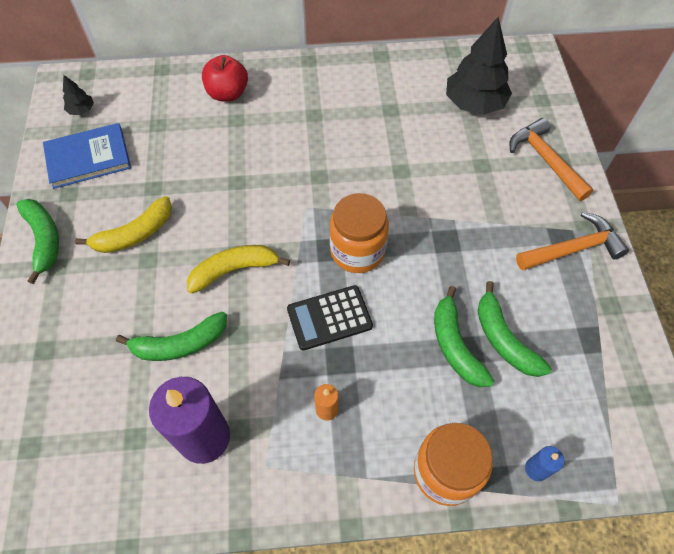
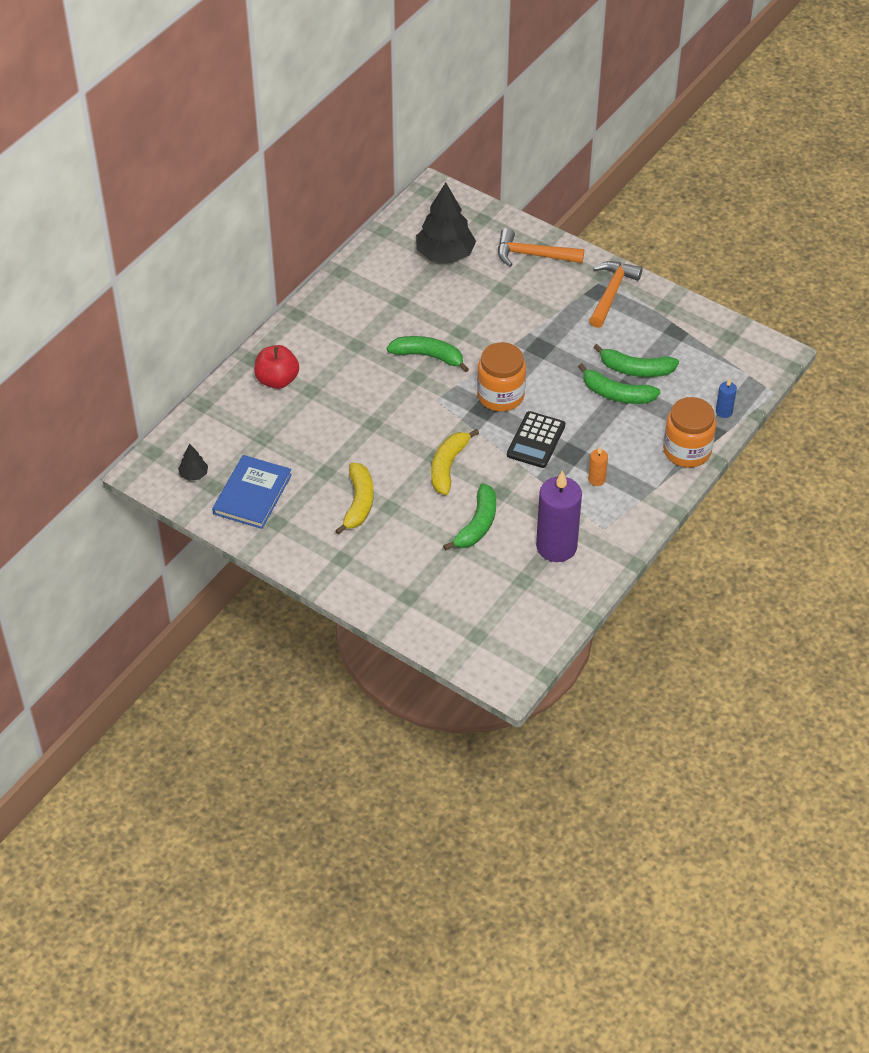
camera: 50 degrees left, 10 degrees down
green banana [16,199,59,284] -> green banana moved to [387,336,469,372]

